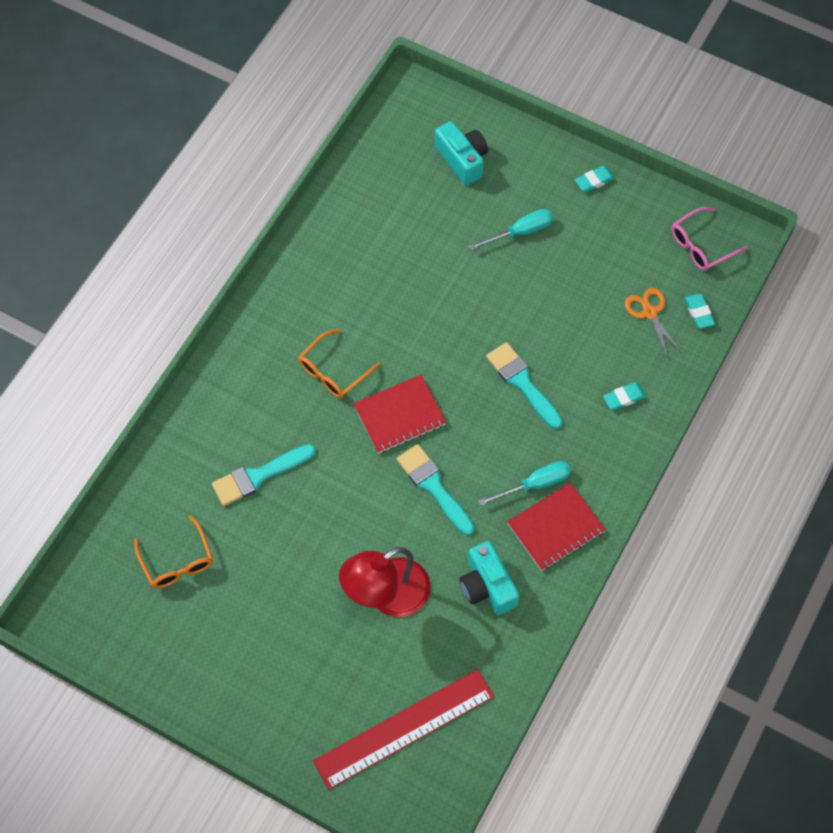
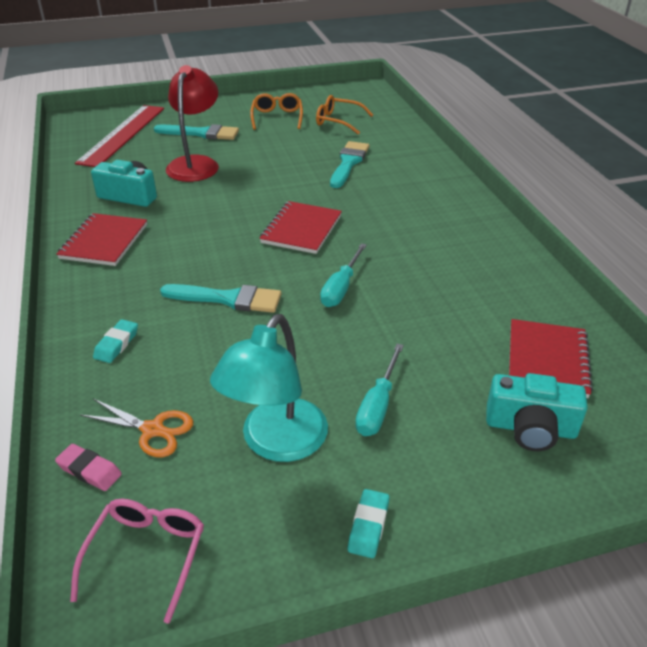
camera: 135 degrees right, 25 degrees down
orange glasses [299,329,381,398] -> orange glasses moved to [250,93,303,130]
turquoise brush [397,444,474,535] -> turquoise brush moved to [154,124,239,140]
turquoise screwdriver [479,461,571,506] -> turquoise screwdriver moved to [320,243,367,307]
turquoise eraser [684,293,715,328] -> pink eraser [55,444,122,491]
none -> turquoise lamp [210,314,328,462]
none -> red notebook [509,319,593,398]

